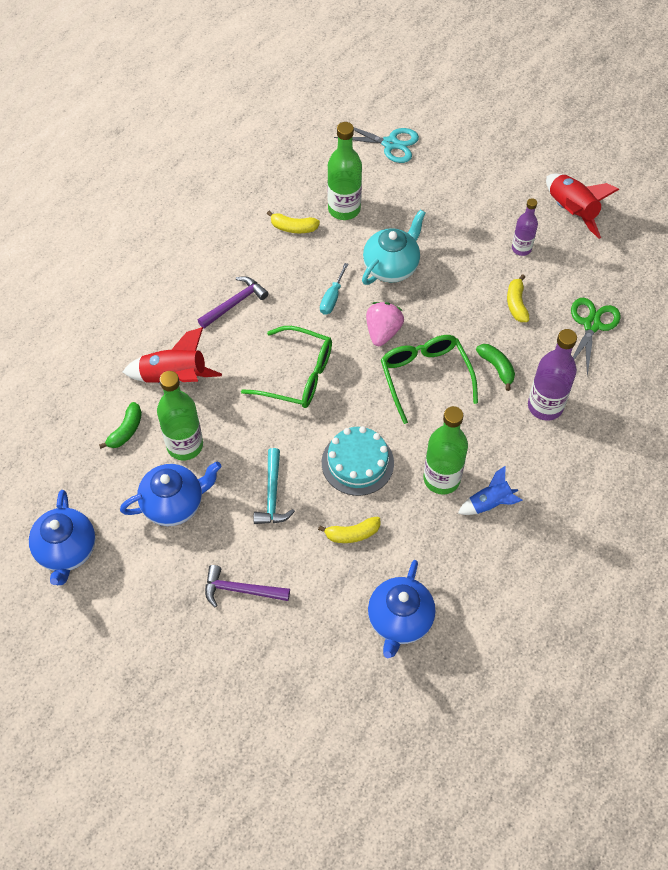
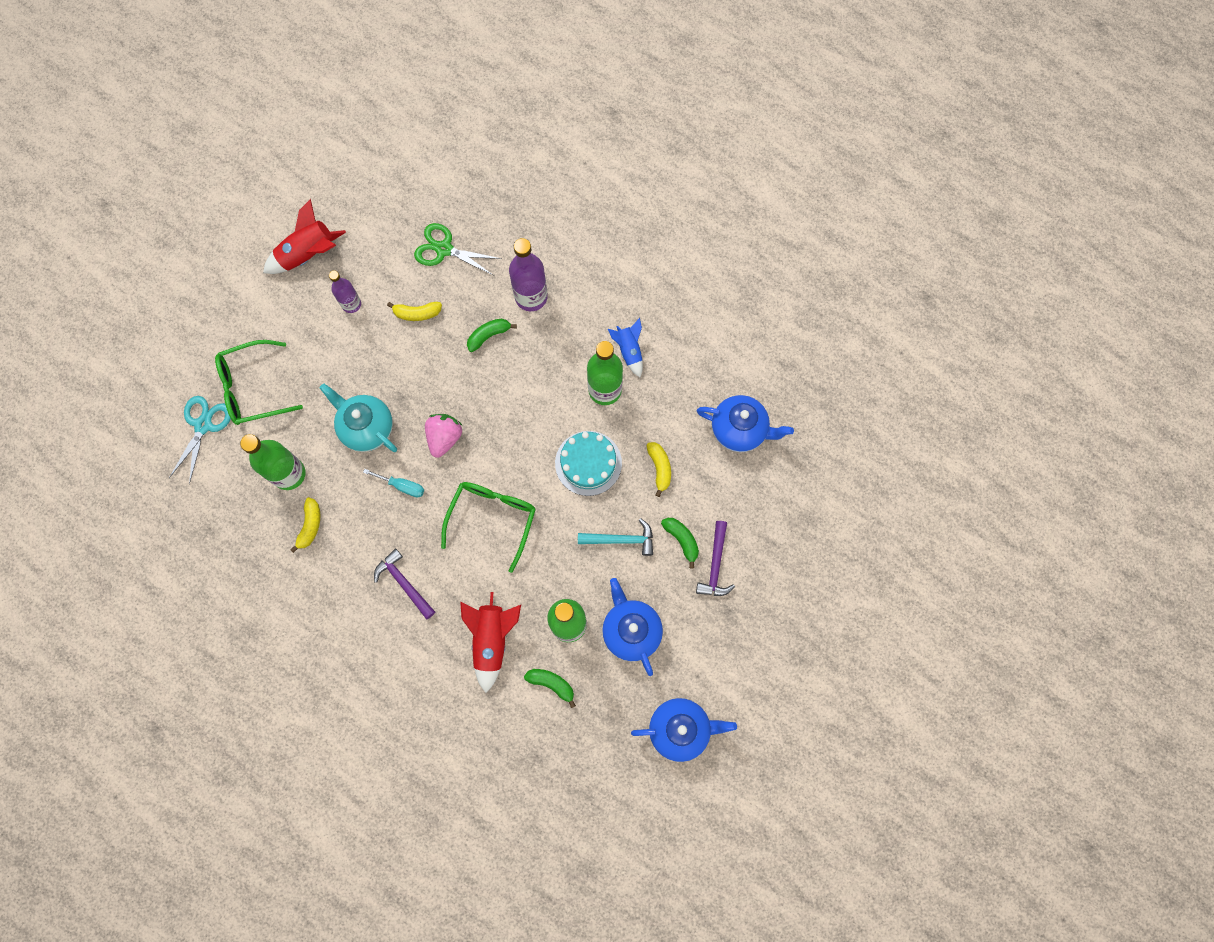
camera: 90 degrees left, 15 degrees up
pink strawberry [366,302,404,346] -> pink strawberry turned 90 degrees clockwise [425,414,462,458]
green glasses [381,335,478,424] -> green glasses moved to [215,340,303,425]
none -> green banana [661,518,699,568]

